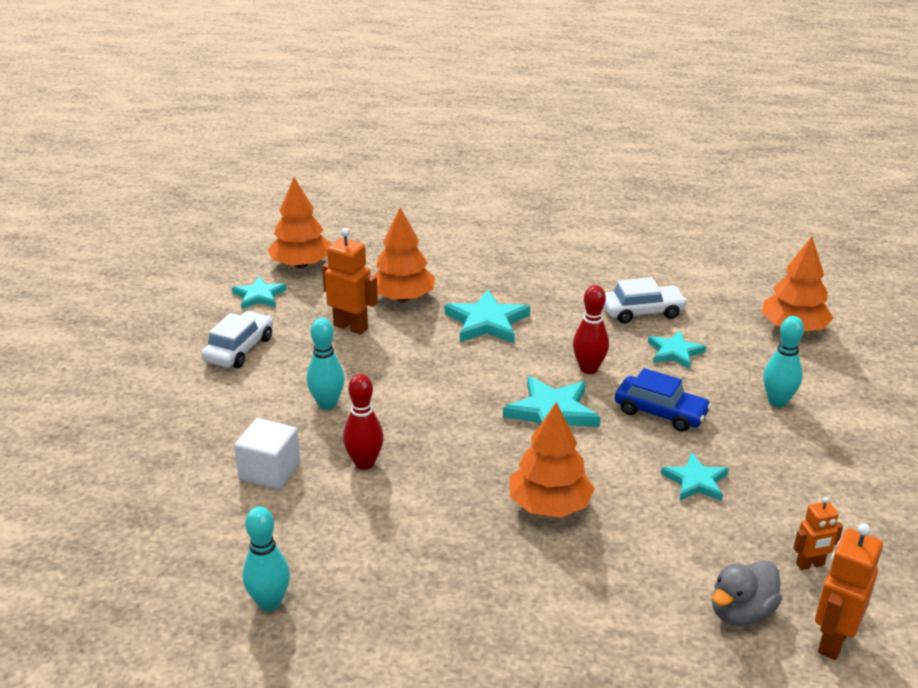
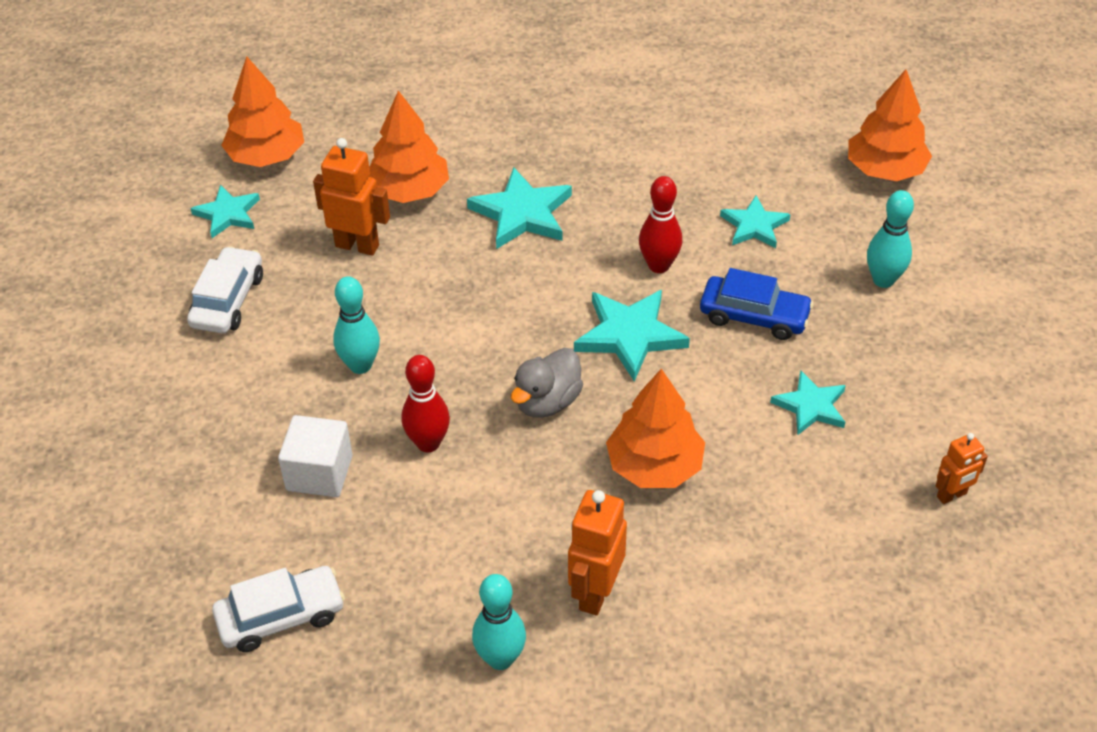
camera: 10 degrees left, 15 degrees up
turquoise bowling pin [243,507,290,611] -> turquoise bowling pin moved to [472,574,526,670]
white car [604,277,687,324] -> white car moved to [212,566,345,652]
grey duck [712,560,782,626] -> grey duck moved to [511,348,583,418]
orange robot [815,524,883,660] -> orange robot moved to [568,490,627,615]

